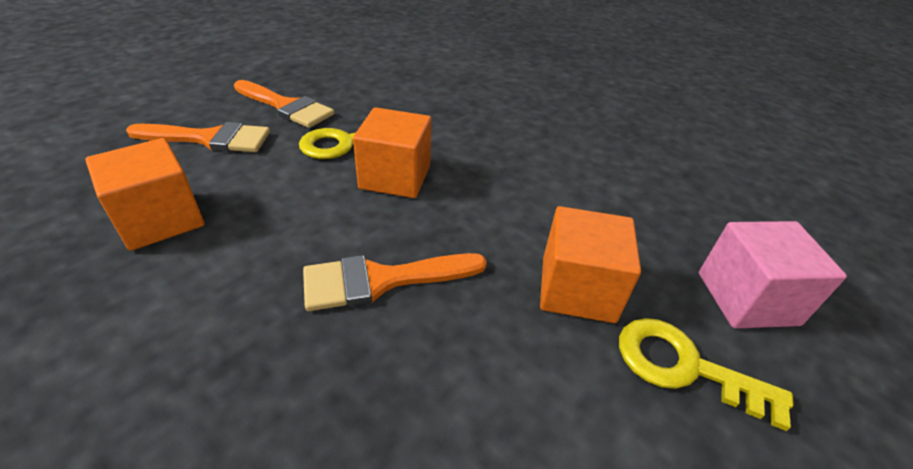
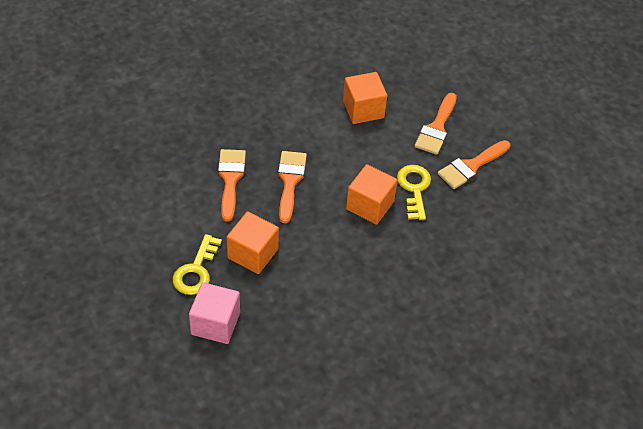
camera: 110 degrees right, 10 degrees up
yellow key [619,318,794,431] -> yellow key turned 150 degrees clockwise [173,234,222,295]
none -> orange brush [218,149,246,222]

